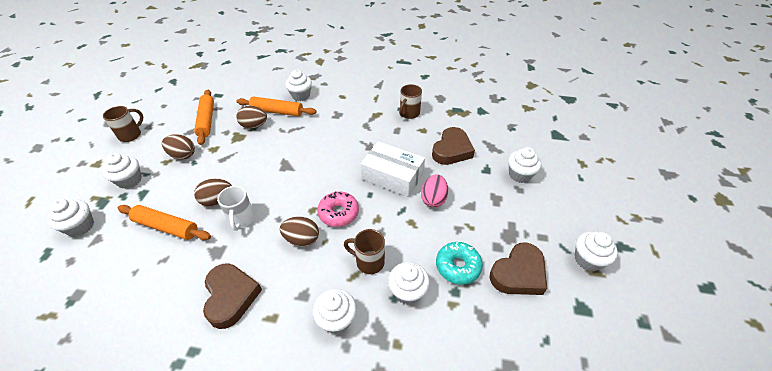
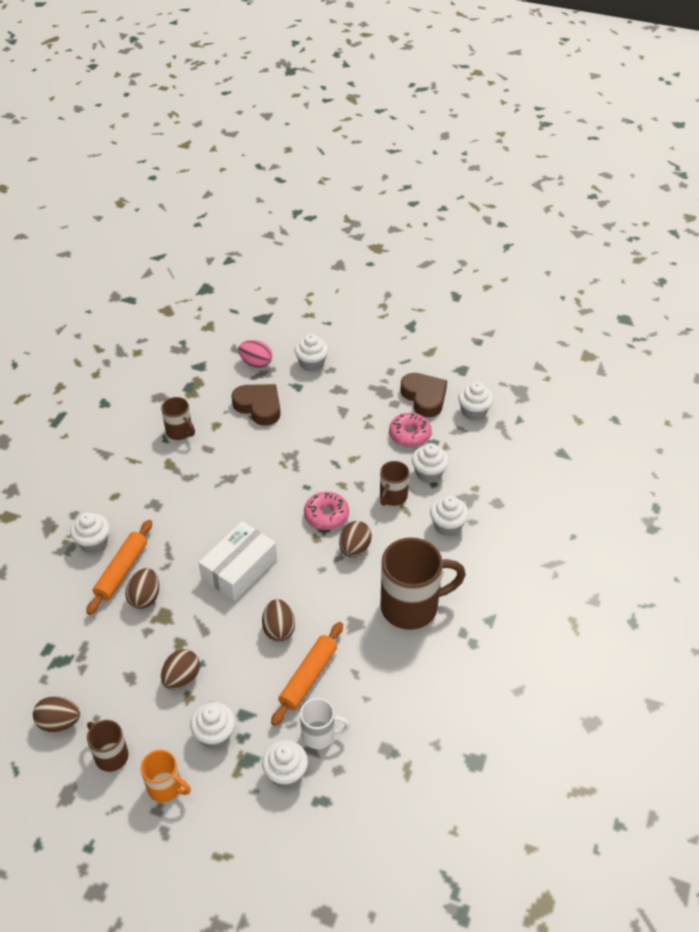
camera: 80 degrees left, 0 degrees up
orange rolling pin [194,90,214,145] -> none
brown heart [203,263,262,329] -> brown mug [380,537,466,630]
white mug [217,186,255,231] -> white mug moved to [300,698,350,749]
white box [361,141,425,197] -> white box moved to [199,521,277,601]
pink egg [421,174,448,207] -> pink egg moved to [238,340,272,368]
turquoise donut [436,242,483,285] -> pink donut [389,413,432,447]
white cupcake [574,231,618,271] -> white cupcake moved to [458,382,493,421]
none -> brown egg [33,696,80,732]
none -> orange mug [141,750,191,802]

